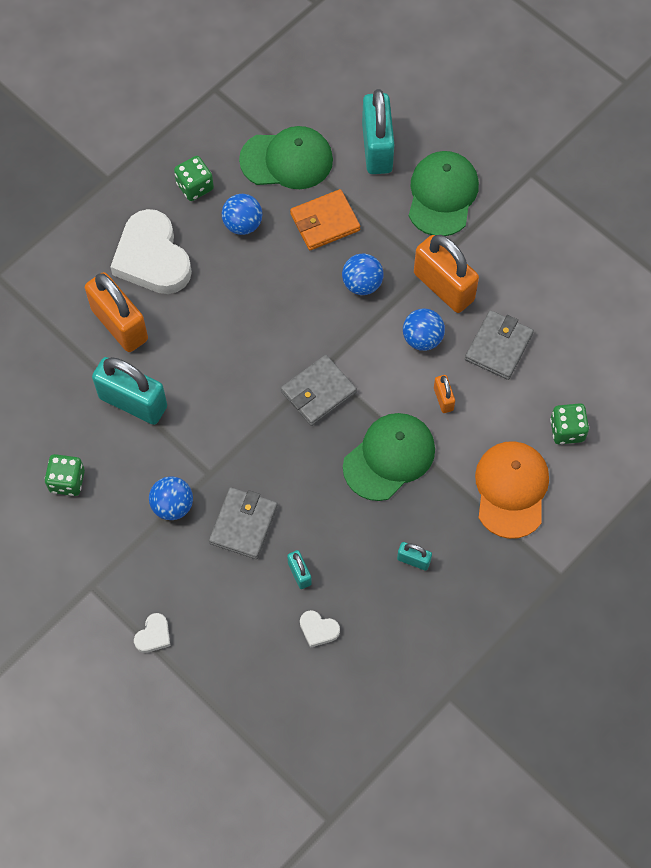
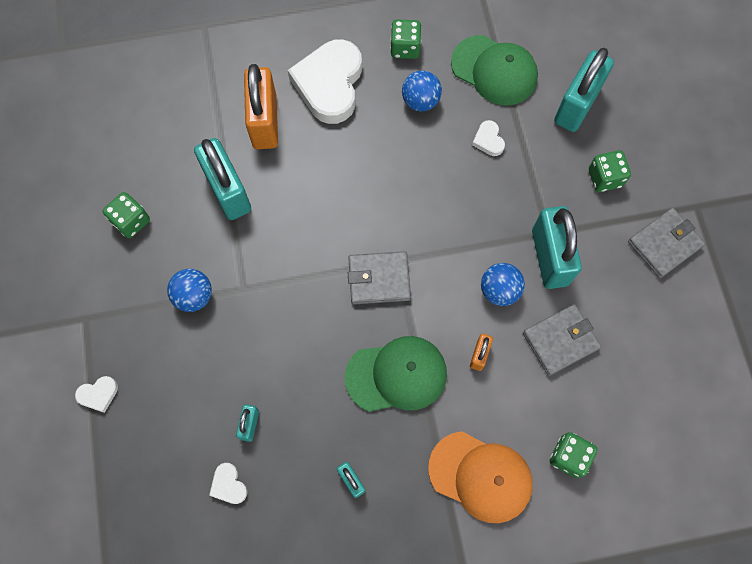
camera: 35 degrees right, 5 degrees up
grey wallet [209,487,278,559] -> grey wallet moved to [628,208,705,278]
orange wallet [290,189,360,250] -> white heart [472,120,505,156]
blue ball [342,254,383,295] -> none
green cap [409,151,479,236] -> green dice [589,150,631,192]
orange padlock [414,235,479,313] -> turquoise padlock [532,206,582,289]
orange cap [475,441,549,539] -> orange cap turned 75 degrees clockwise [428,431,533,523]

